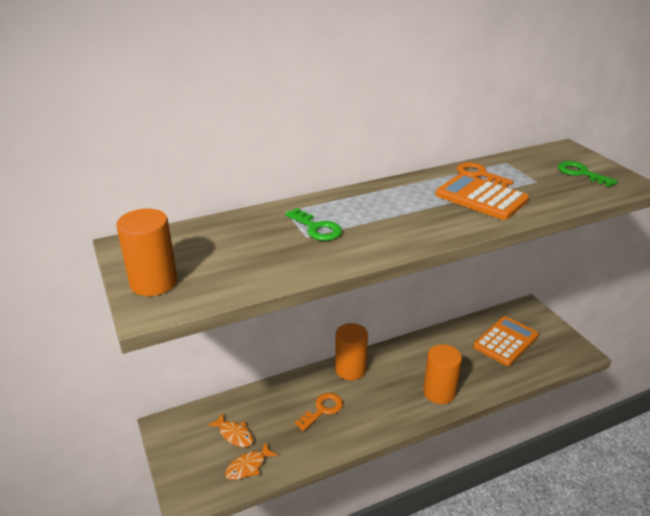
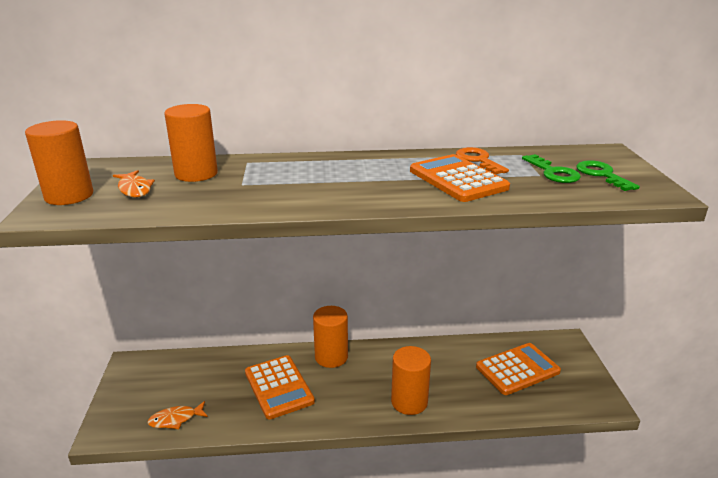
camera: 20 degrees right, 5 degrees down
orange fish [207,413,253,447] -> orange fish moved to [113,170,155,197]
green key [285,208,342,241] -> green key moved to [522,154,581,183]
orange key [295,393,343,431] -> orange calculator [245,355,315,420]
none -> orange cylinder [164,104,218,182]

